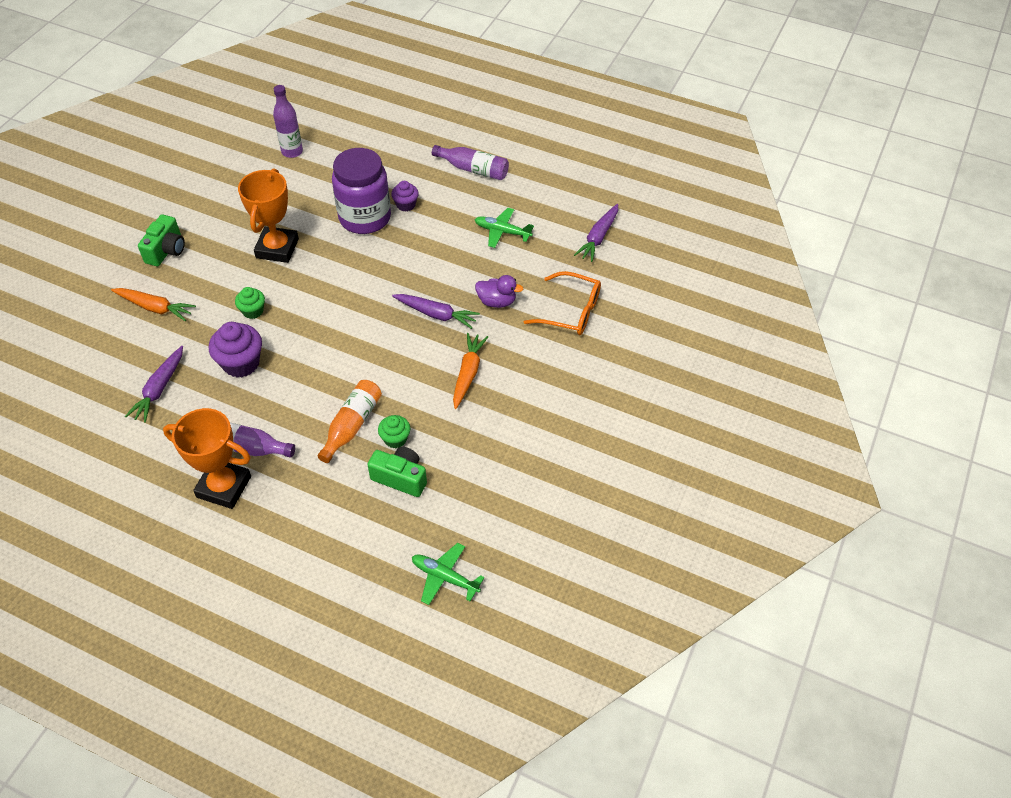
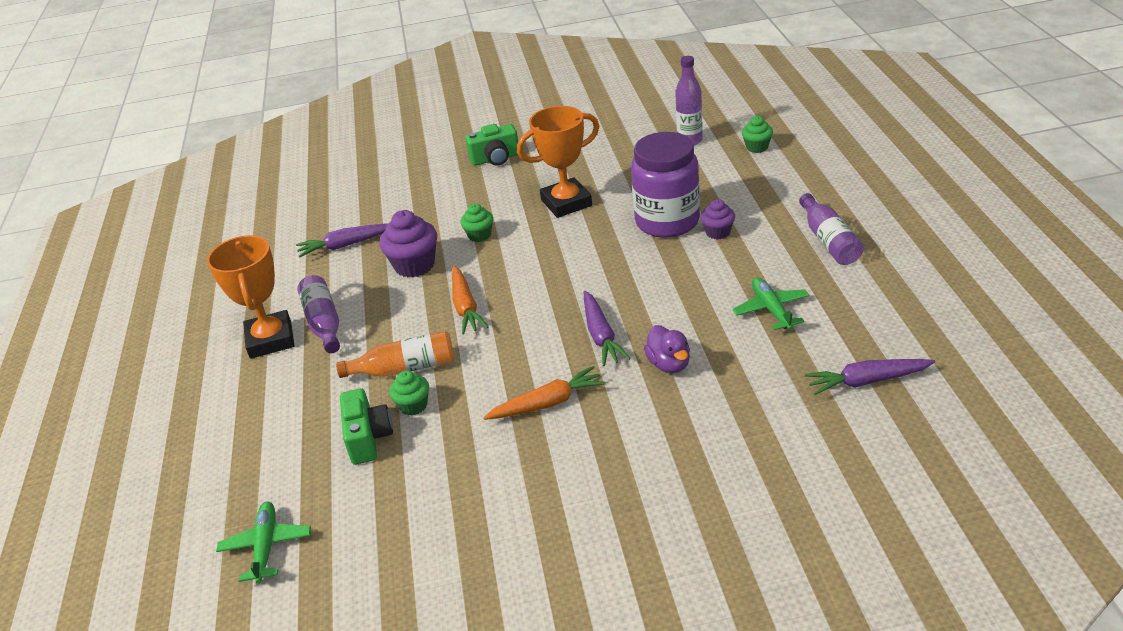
camera: 60 degrees right, 15 degrees down
orange carrot [111,288,196,321] -> orange carrot moved to [452,266,489,334]
orange glasses [524,271,601,335] -> none
none -> green cupcake [742,116,773,153]

